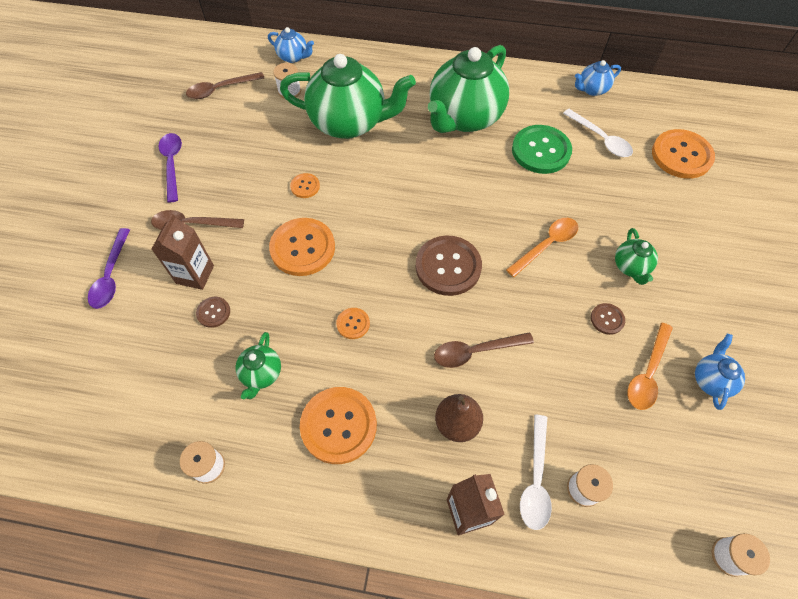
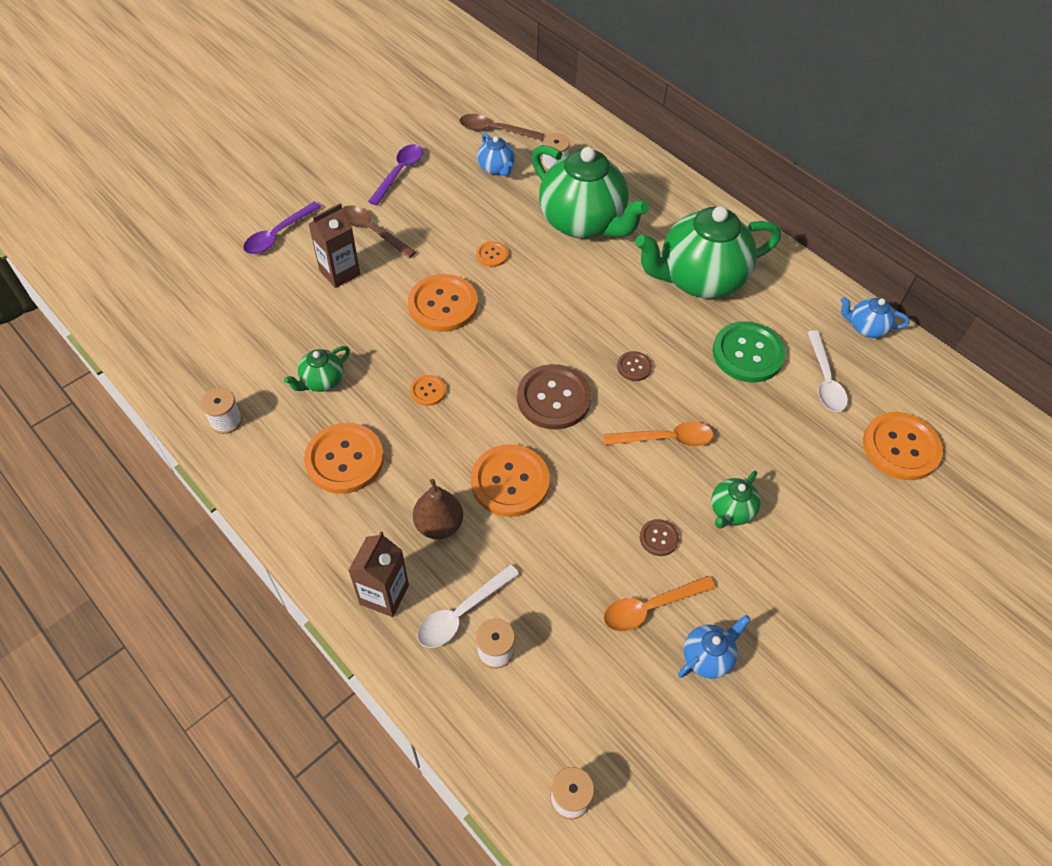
camera: 35 degrees right, 5 degrees down
brown button [196,297,230,328] -> brown button moved to [617,351,652,381]
blue teapot [268,27,314,63] -> blue teapot moved to [477,133,515,176]
brown spoon [434,332,534,368] -> orange button [471,444,550,517]

